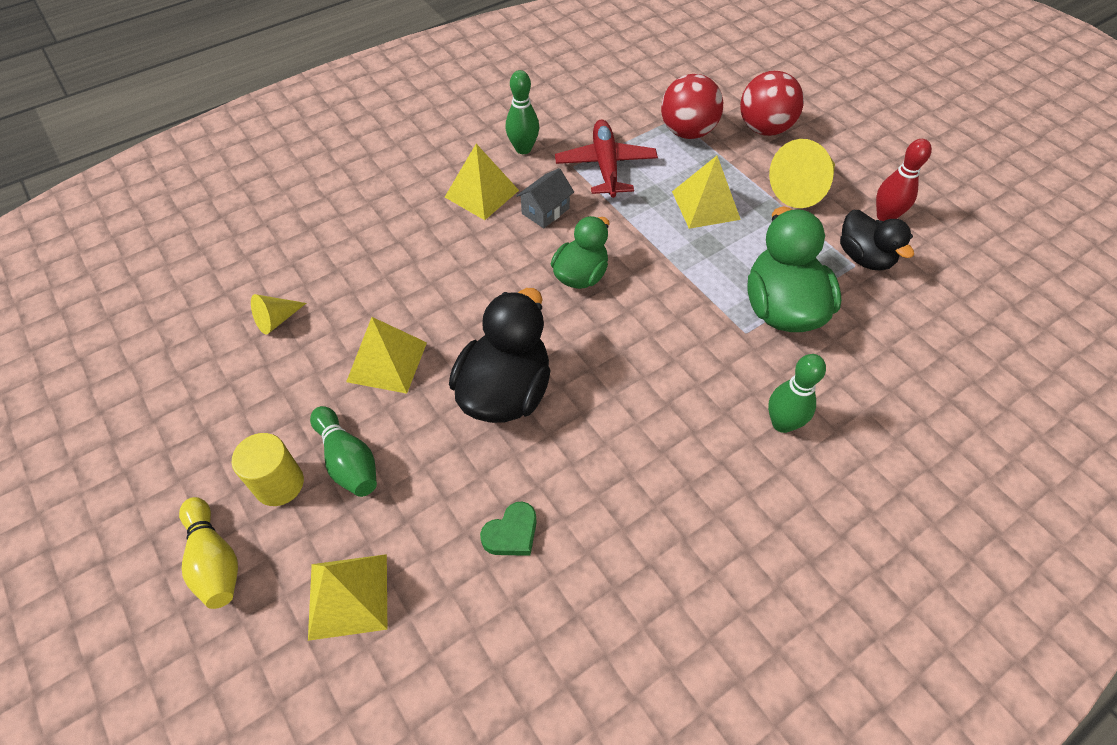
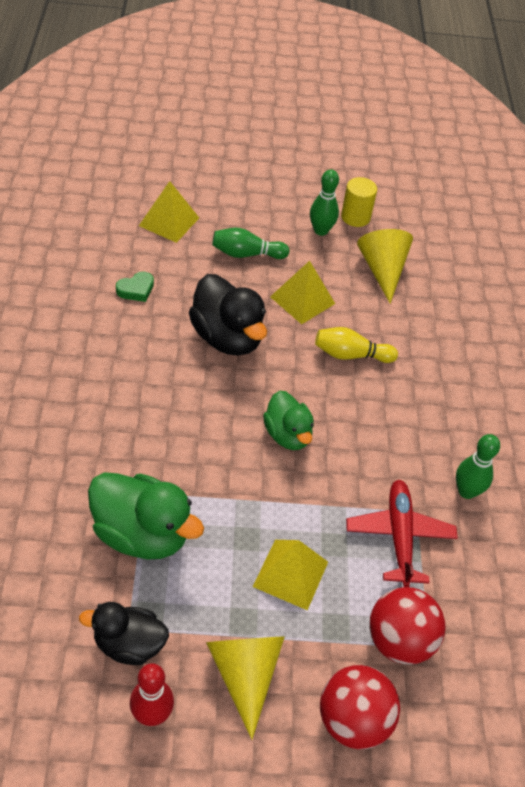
camera: 120 degrees right, 5 degrees down
yellow bowling pin [179,497,238,609] -> yellow bowling pin moved to [315,327,398,363]
yellow cylinder [232,433,304,506] -> yellow cylinder moved to [341,177,377,227]
yellow cone [251,294,306,335] -> yellow cone [357,229,413,304], size x1.84
yellow pyramid [445,144,519,220] -> none
green heart [480,502,537,556] -> green heart turned 120 degrees counterclockwise [116,271,154,302]
grey house [516,168,574,228] -> none
red plane [555,119,658,198] -> red plane turned 120 degrees counterclockwise [346,480,458,587]
green bowling pin [768,354,826,433] -> green bowling pin moved to [310,169,339,236]

